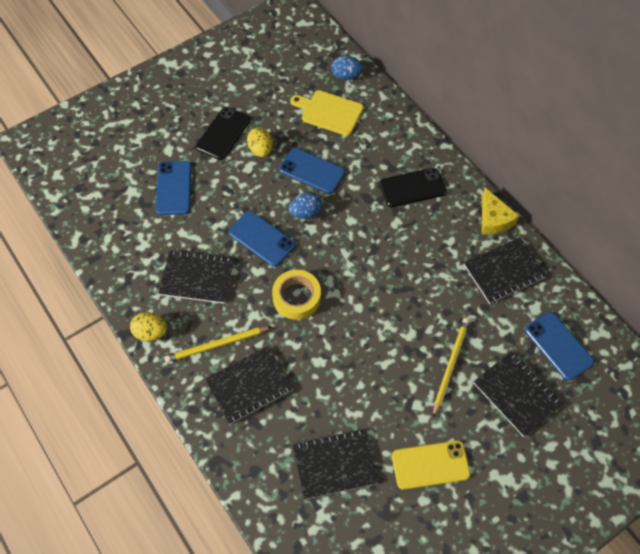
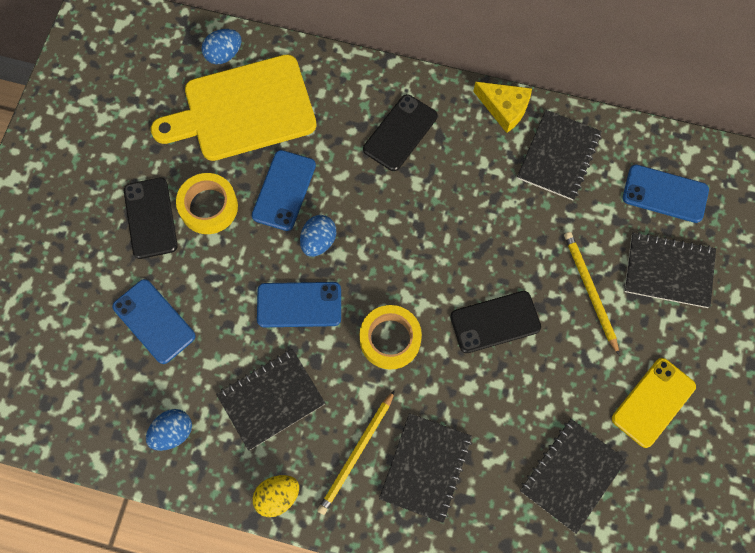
camera: 40 degrees left, 10 degrees up
yellow egg [247,127,273,157] -> yellow tape [176,173,238,234]
blue phone [279,148,345,194] -> blue phone turned 60 degrees counterclockwise [252,150,316,231]
yellow cutting board [290,90,364,136] -> yellow cutting board [151,54,317,161], size x1.66
none -> blue egg [146,409,192,451]
none -> black phone [450,291,541,353]

